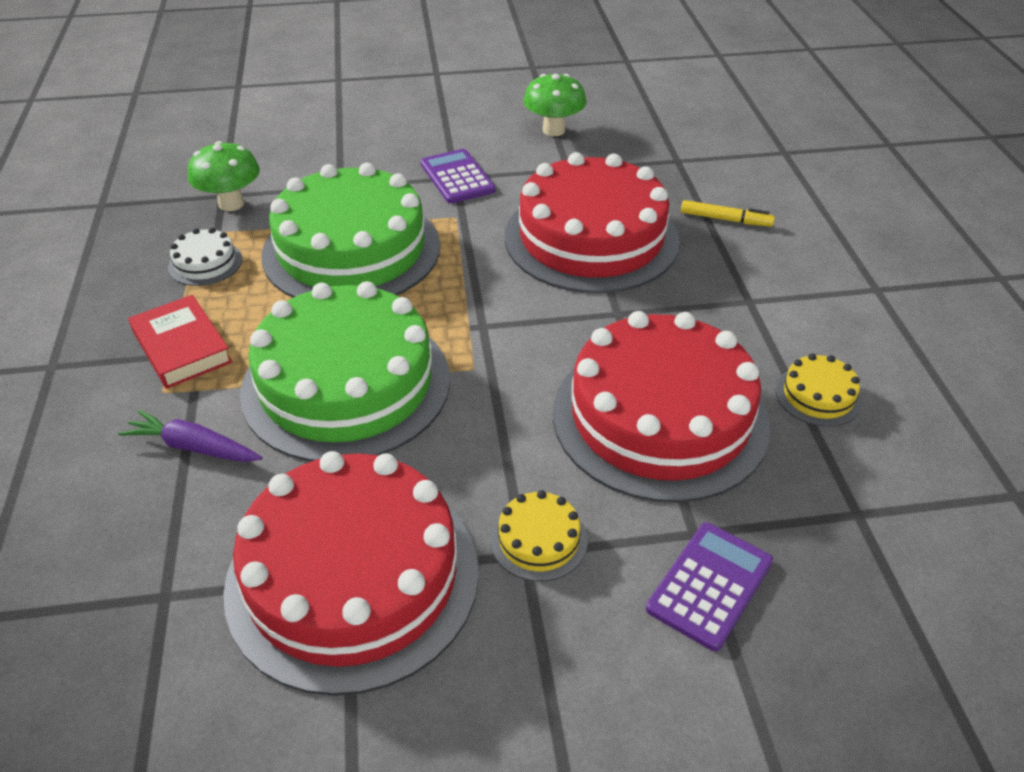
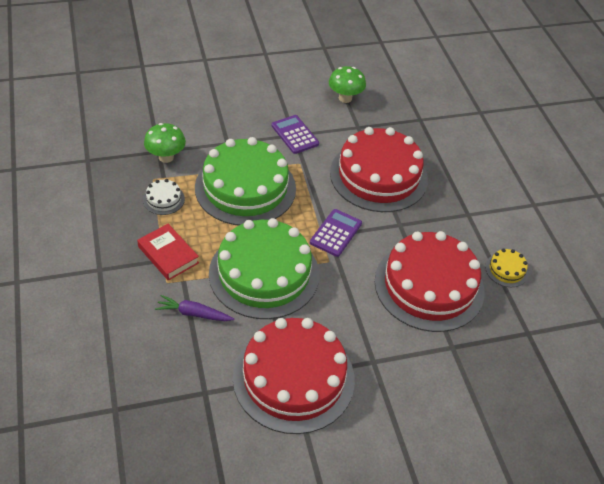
camera: 10 degrees left, 5 degrees up
yellow cake [490,490,588,581] -> none
purple calculator [646,522,773,651] -> purple calculator moved to [310,209,362,257]
yellow marker [681,200,775,227] -> none

